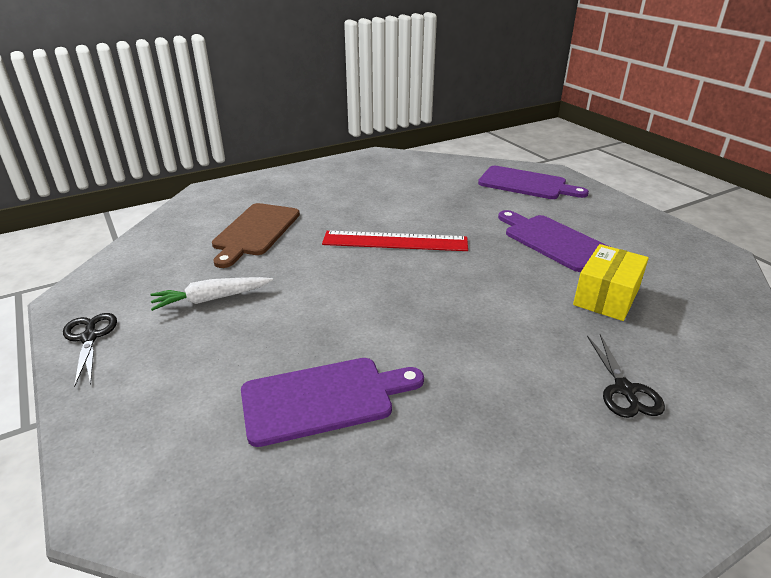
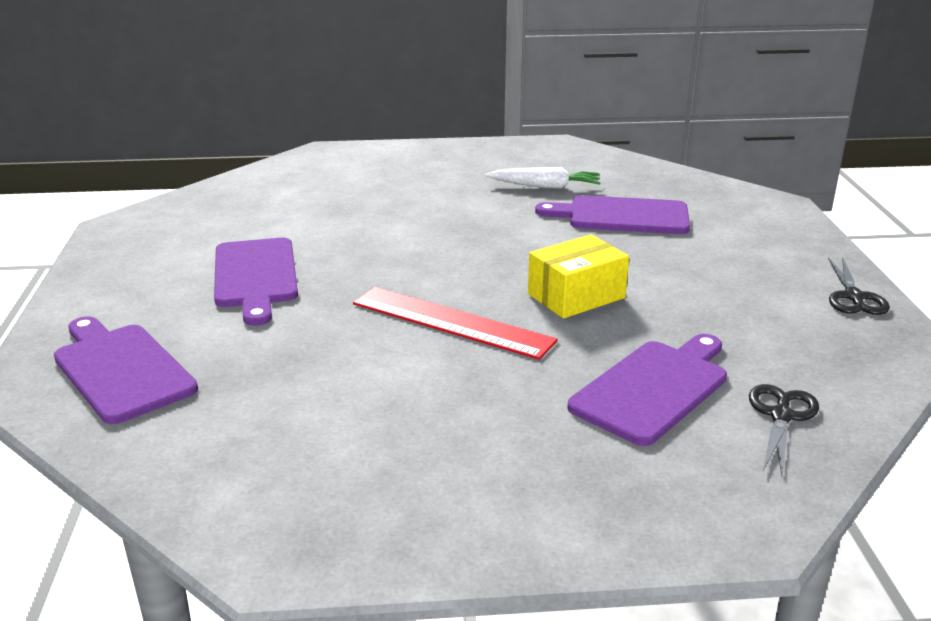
camera: 155 degrees left, 5 degrees down
white carrot [150,277,273,311] -> white carrot moved to [485,167,600,189]
brown cutting board [212,203,300,268] -> purple cutting board [567,334,727,446]
yellow box [573,244,649,321] -> yellow box moved to [528,234,629,319]
black scissors [587,334,665,418] -> black scissors moved to [749,384,819,475]

